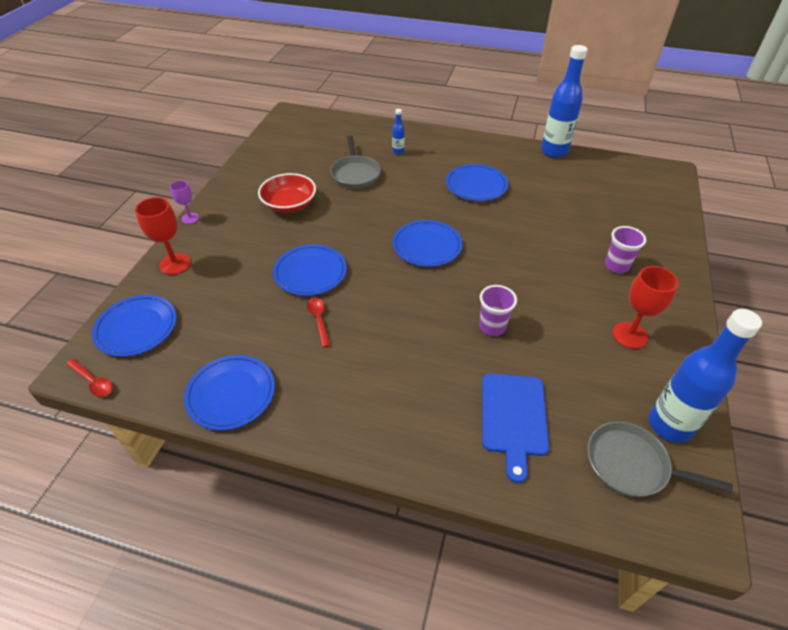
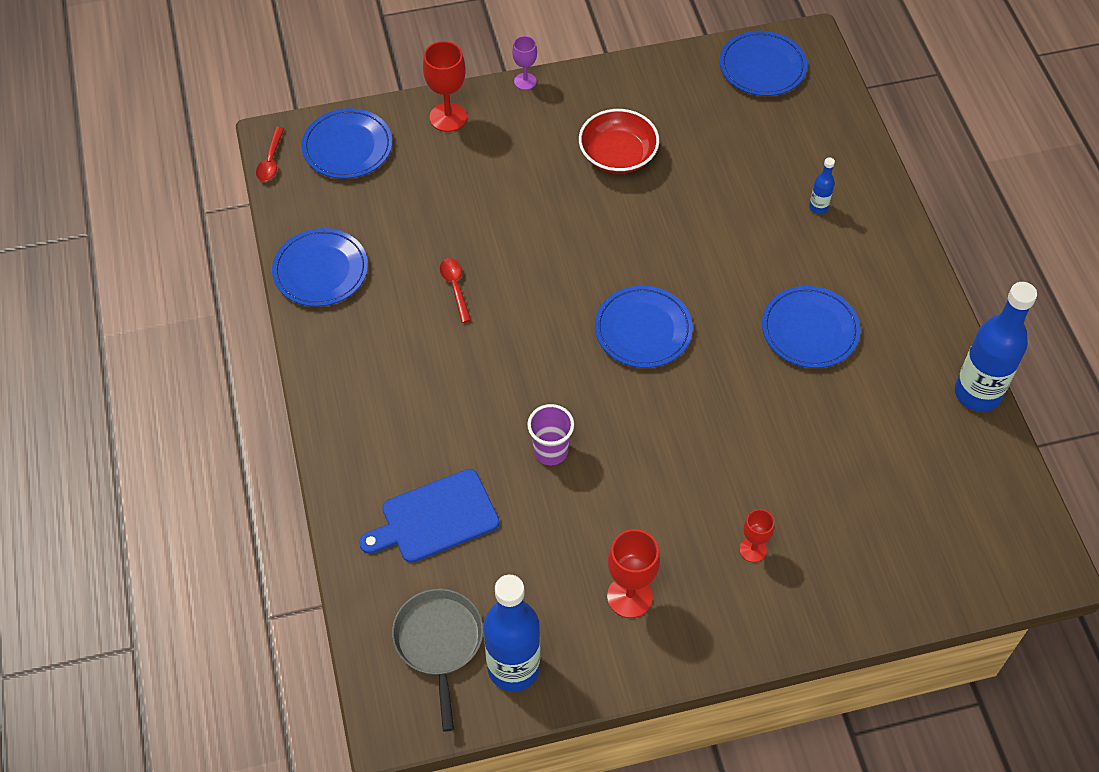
camera: 60 degrees right, 10 degrees up
blue plate [273,244,347,296] -> blue plate moved to [719,31,807,96]
red spoon [307,297,330,347] -> red spoon turned 60 degrees counterclockwise [440,258,471,323]
grey pan [330,135,381,189] -> none
purple cup [605,226,646,273] -> red goblet [740,509,774,562]

